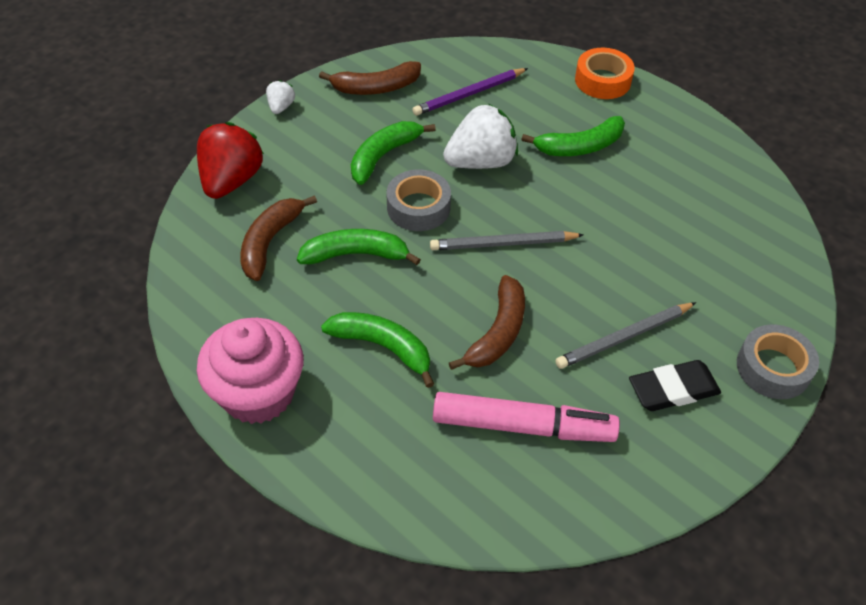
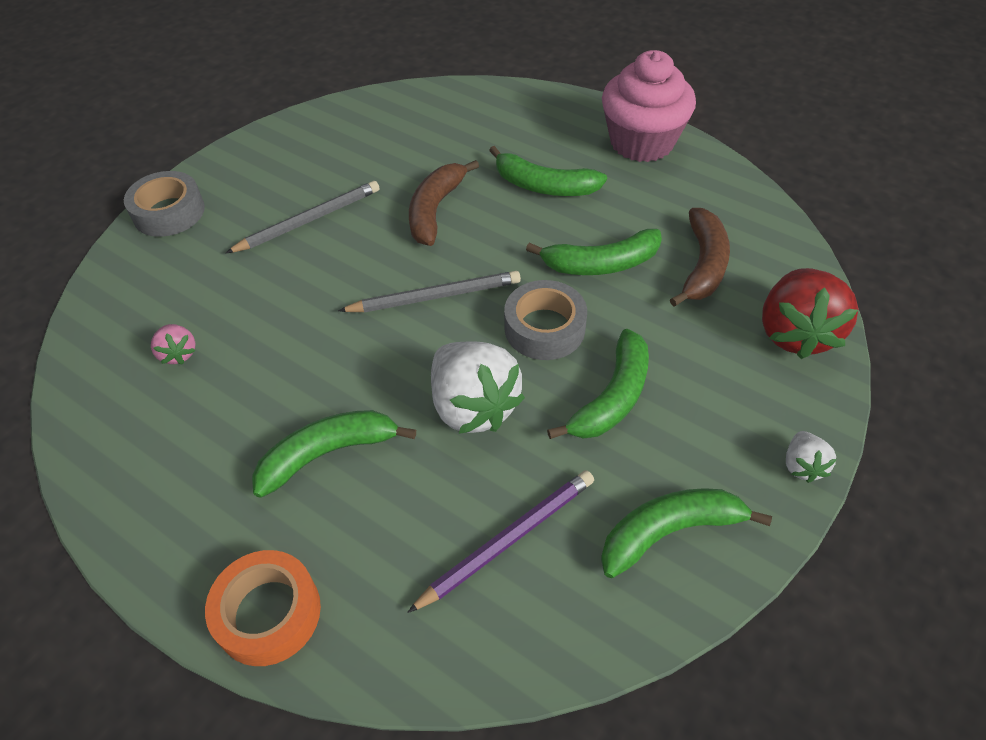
camera: 175 degrees right, 0 degrees up
brown banana [319,61,421,95] -> green banana [601,488,772,578]
pink marker [433,392,620,442] -> none
white strawberry [443,104,518,169] -> white strawberry turned 90 degrees counterclockwise [431,341,525,434]
black eraser [629,360,721,411] -> none
none -> pink strawberry [151,324,196,365]

